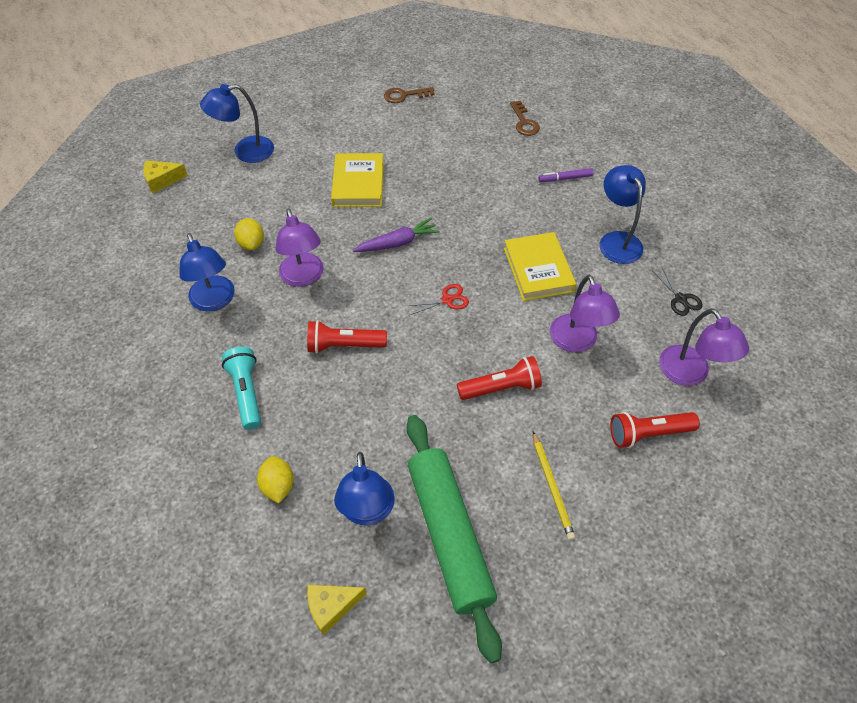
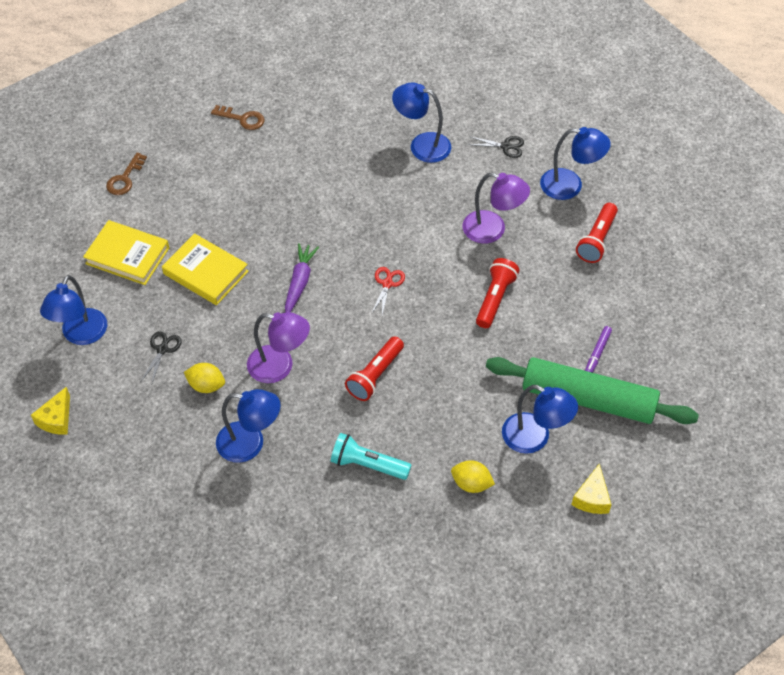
camera: 55 degrees left, 0 degrees up
yellow book [504,232,576,301] -> yellow book moved to [83,220,169,285]
yellow pencil [533,432,575,540] -> none
purple marker [539,168,594,182] -> purple marker moved to [585,326,612,373]
purple lamp [659,308,749,386] -> blue lamp [540,127,611,200]
none -> black scissors [141,331,182,383]

